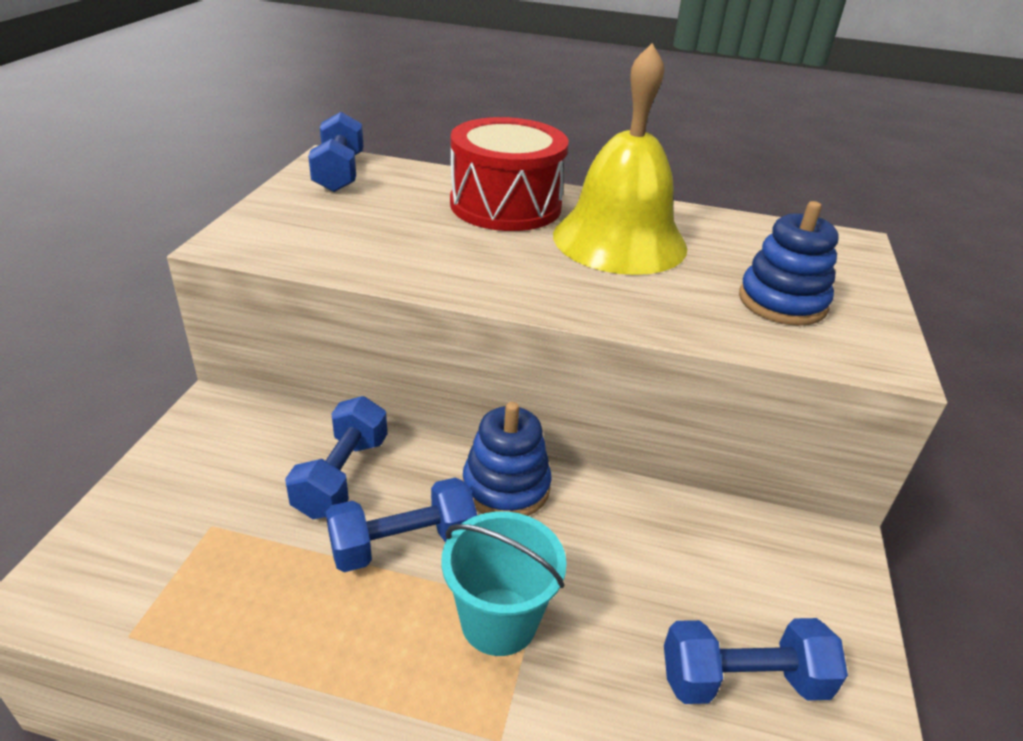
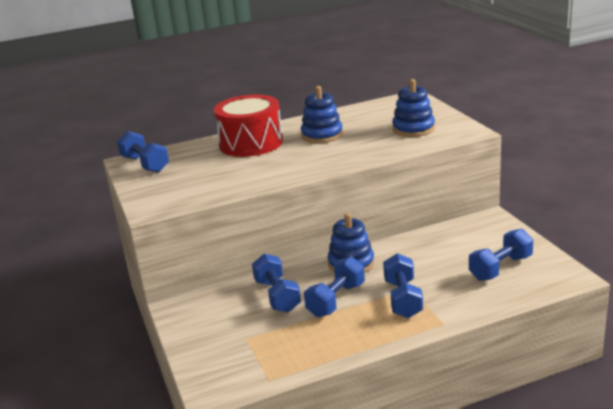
camera: 30 degrees left, 10 degrees down
turquoise bucket [441,511,567,656] -> blue dumbbell [383,253,423,318]
yellow bell [553,43,687,275] -> blue stacking toy [301,86,343,143]

